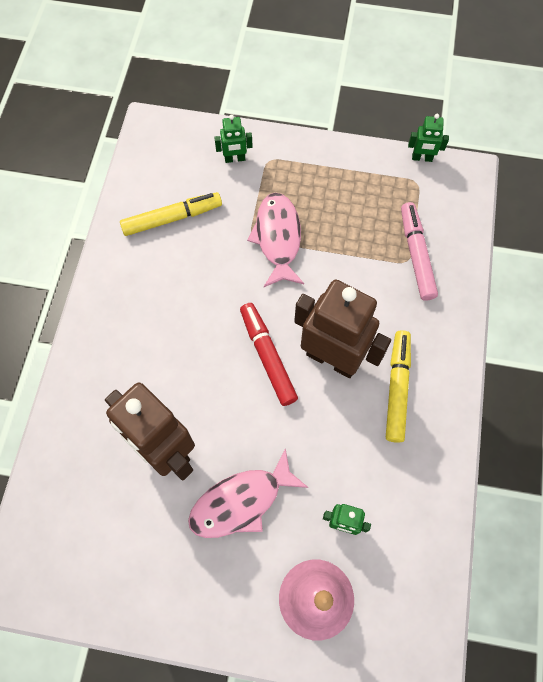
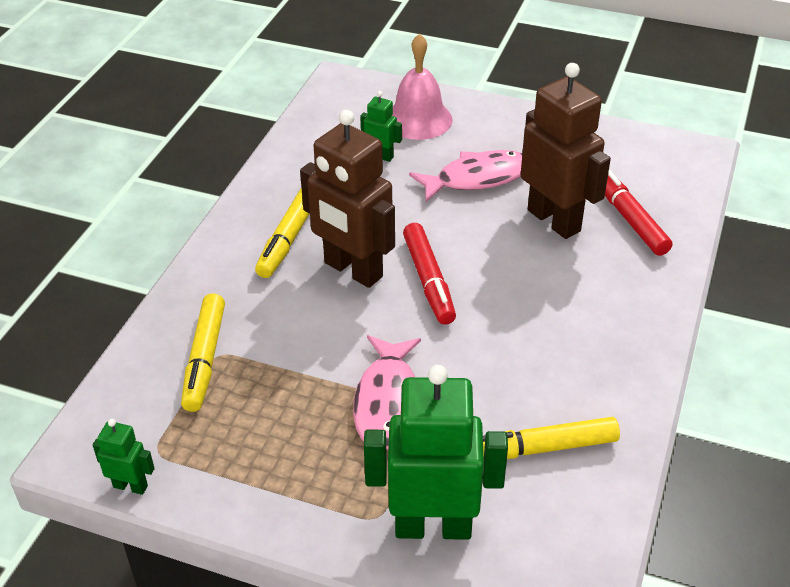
camera: 170 degrees left, 25 degrees down
green robot [214,114,253,163] -> green robot [364,365,508,540], size x2.20
pink marker [401,202,438,301] -> yellow marker [181,293,225,412]
none -> red marker [605,169,672,256]

